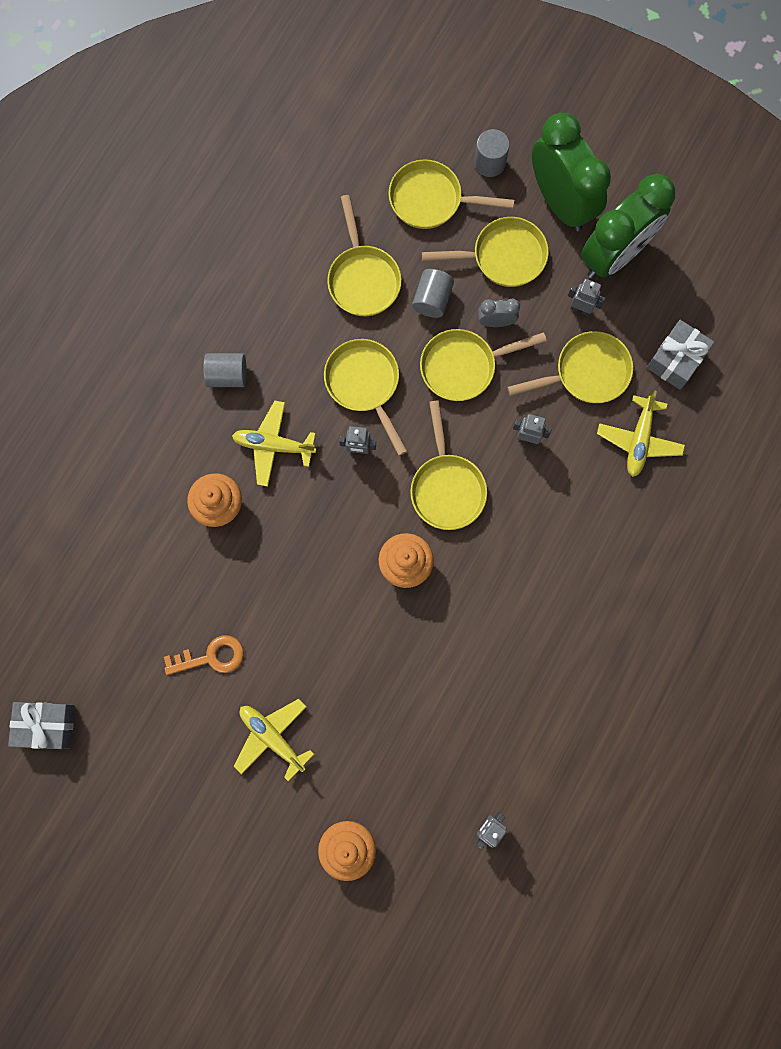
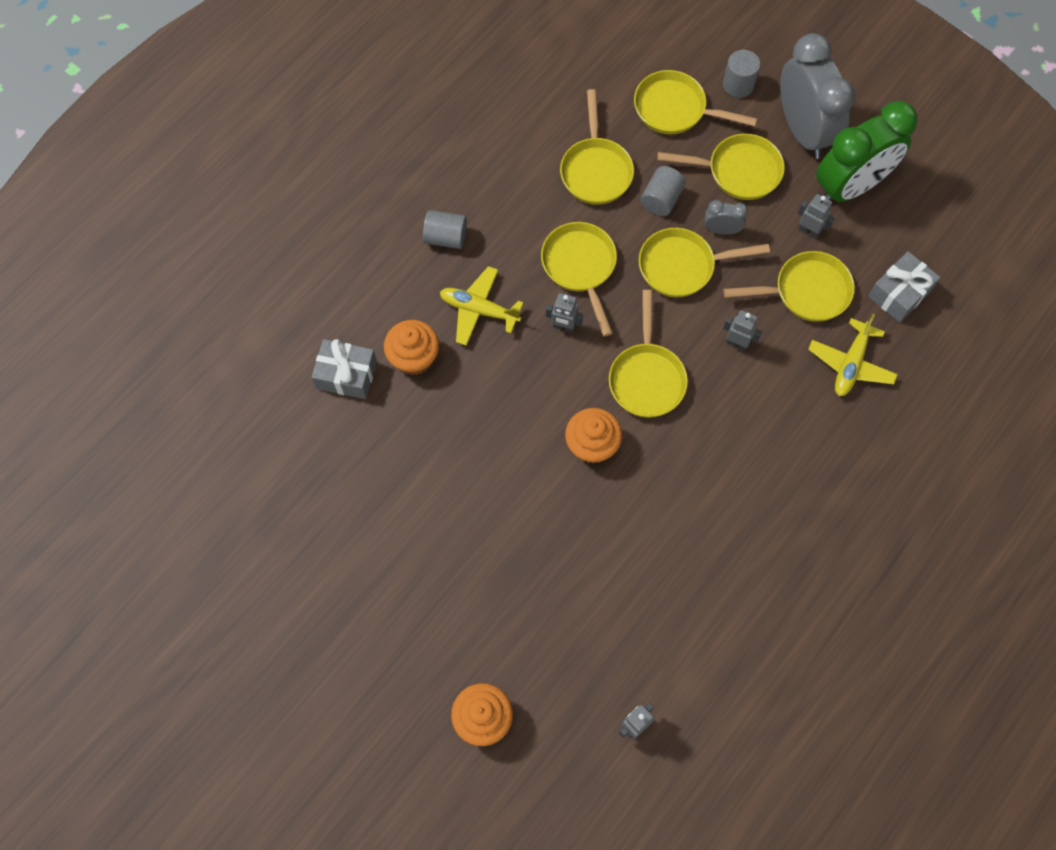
camera: 10 degrees right, 10 degrees down
grey gift [8,702,75,749] -> grey gift moved to [311,339,377,399]
orange key [164,635,244,675] -> none
yellow plane [233,699,314,782] -> none
green clock [532,113,611,231] -> grey clock [780,33,855,159]

